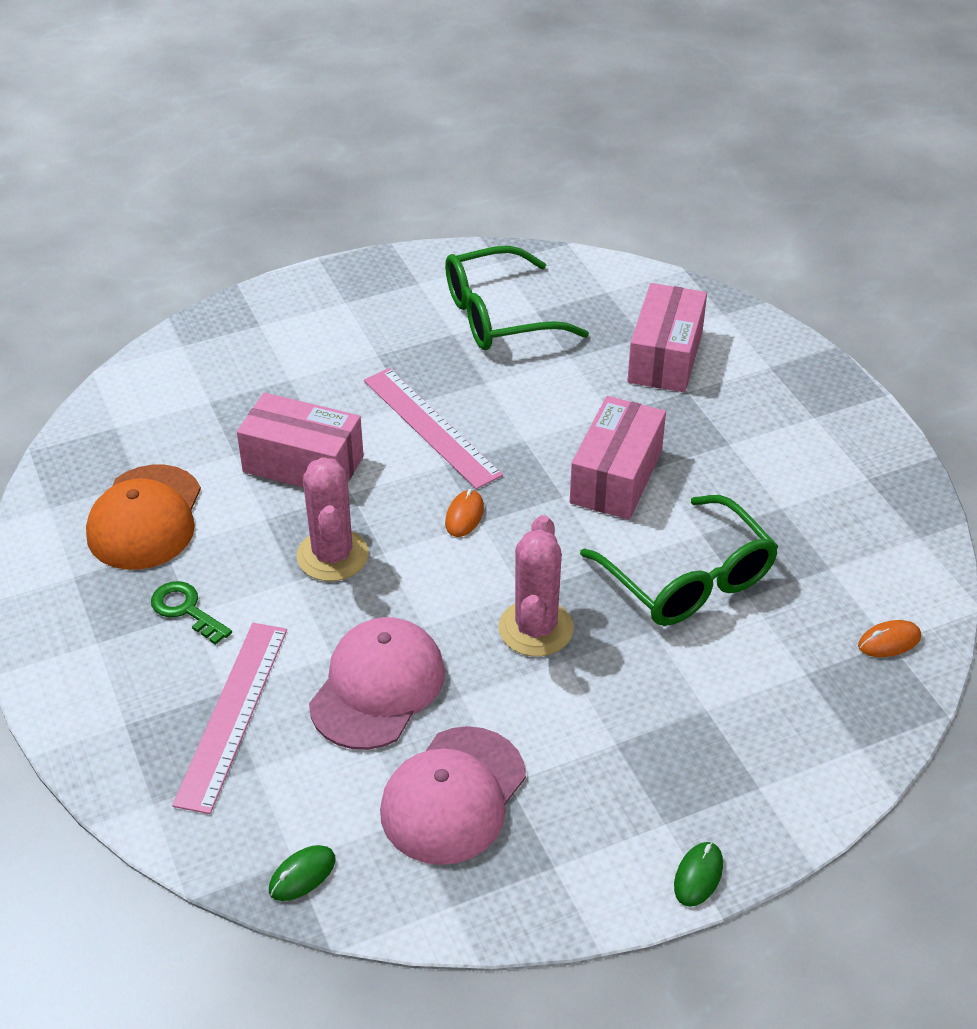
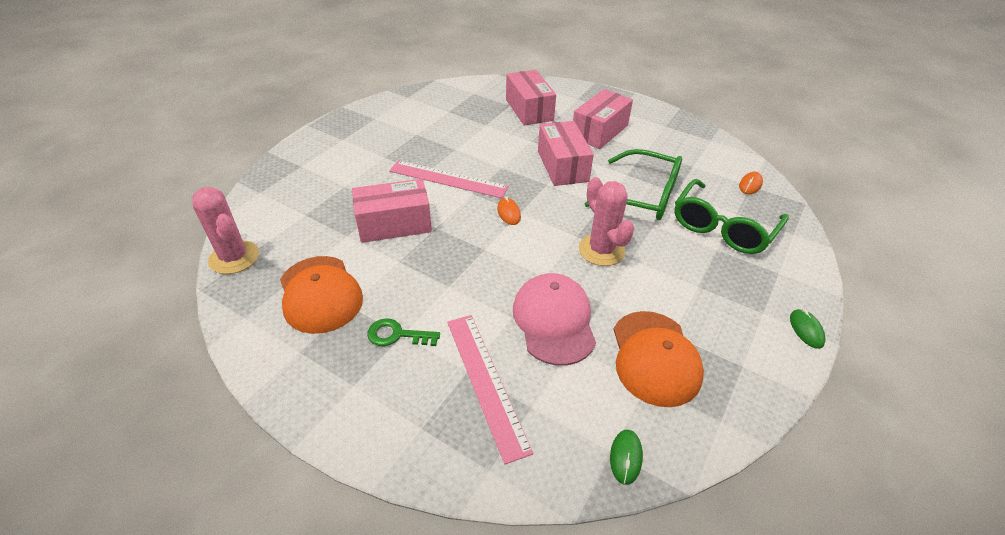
camera: 35 degrees left, 0 degrees up
pink cactus [297,457,369,581] -> pink cactus moved to [192,187,259,274]
pink cap [380,726,526,865] -> orange cap [613,311,704,407]
green glasses [445,246,589,350] -> green glasses moved to [674,179,789,254]
none -> pink box [573,89,633,149]

